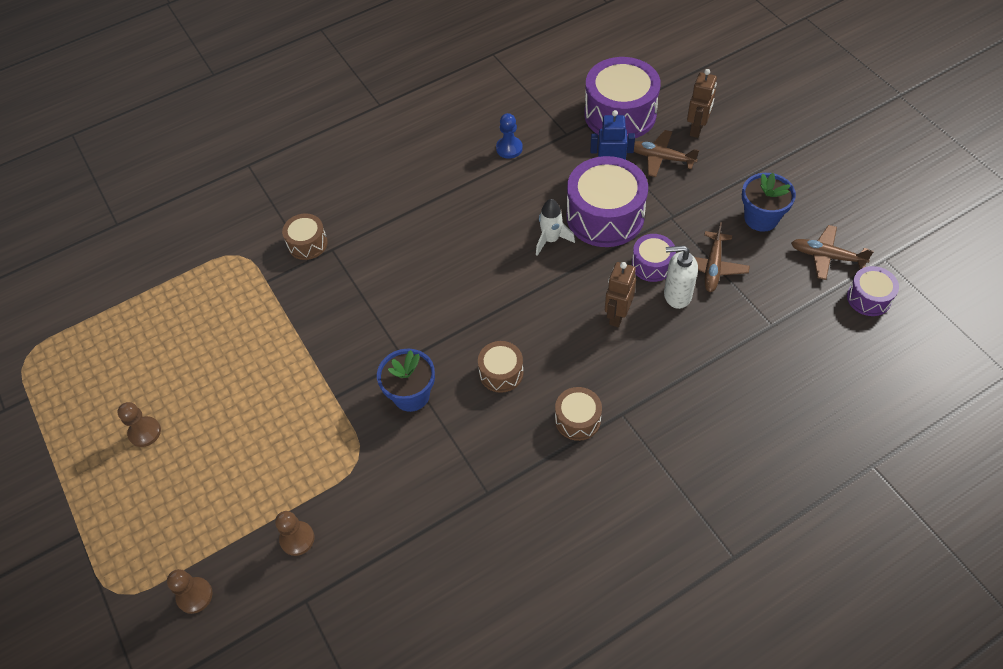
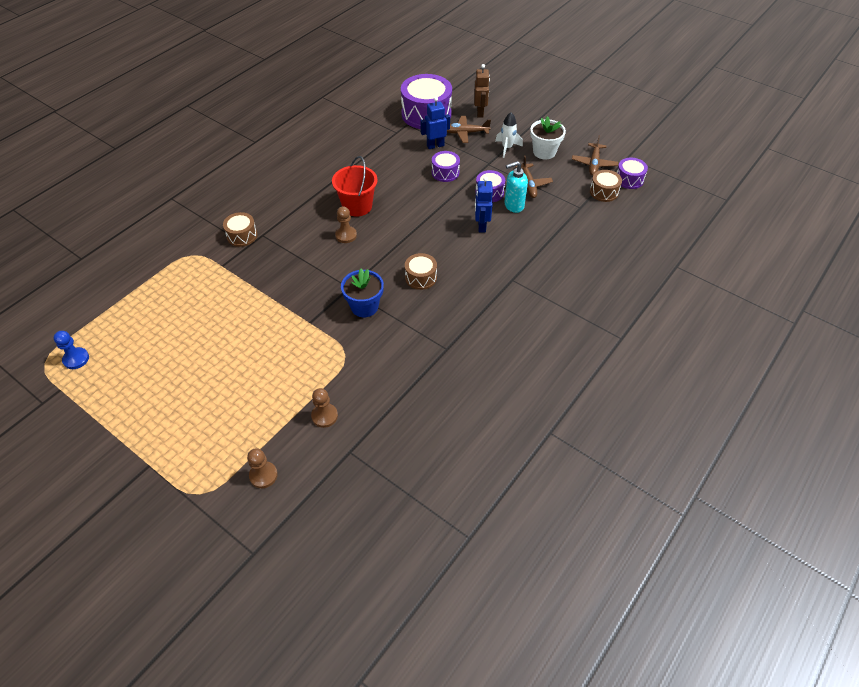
camera: 25 degrees left, 5 degrees down
brown pawn [117,402,161,447] -> brown pawn moved to [335,206,357,243]
blue pawn [496,113,523,159] -> blue pawn moved to [53,331,89,369]
white rocket [536,199,575,256] -> white rocket moved to [495,112,523,158]
brown drum [555,387,602,441] -> brown drum moved to [590,170,622,202]
purple drum [567,156,648,247] -> purple drum [432,151,460,182], size x0.51
brown robot [605,262,636,327] -> blue robot [475,177,493,232]
white soap dispenser [664,246,698,309] -> turquoise soap dispenser [504,161,528,213]
blue flower pot [742,173,796,232] -> white flower pot [530,116,566,159]
brown plane [791,225,874,280] -> brown plane turned 75 degrees counterclockwise [572,135,618,176]
none -> red bucket [332,156,378,217]

